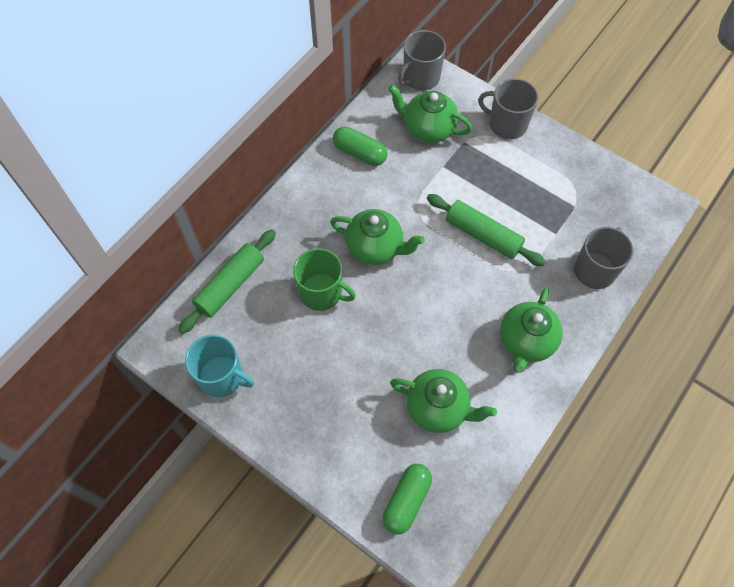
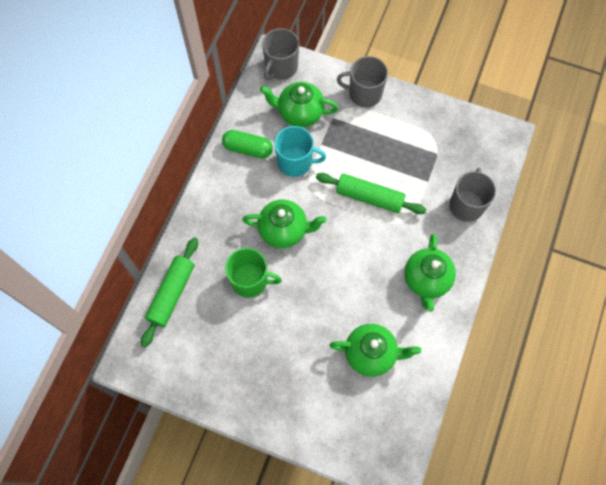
camera: 15 degrees left, 5 degrees up
turquoise mug [185,334,254,397] -> turquoise mug moved to [274,126,326,177]
green capsule [382,464,432,535] -> none

